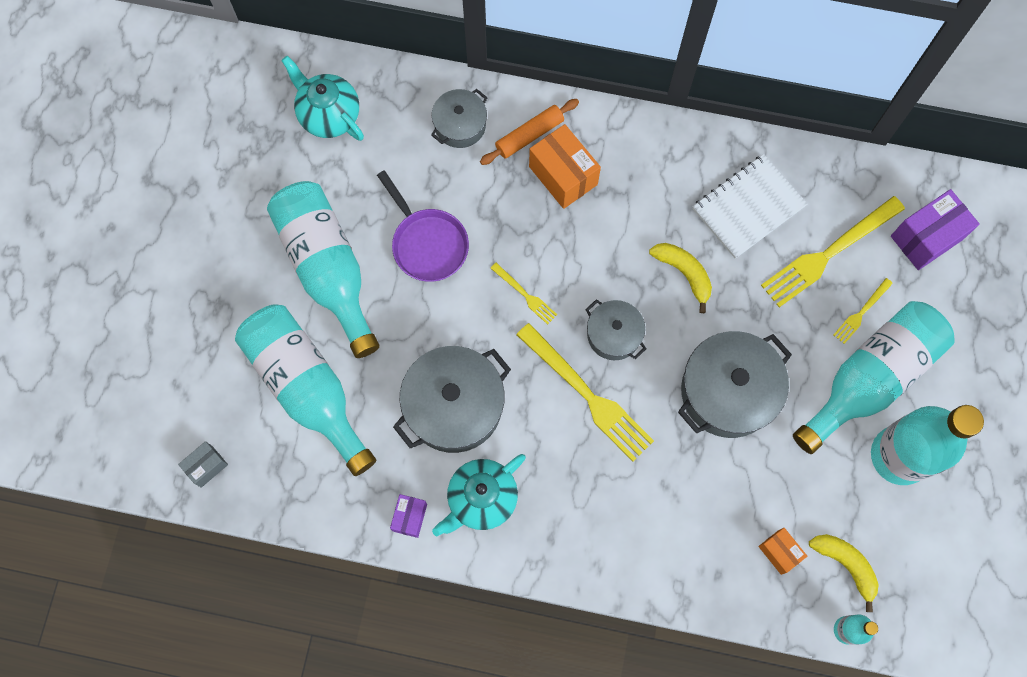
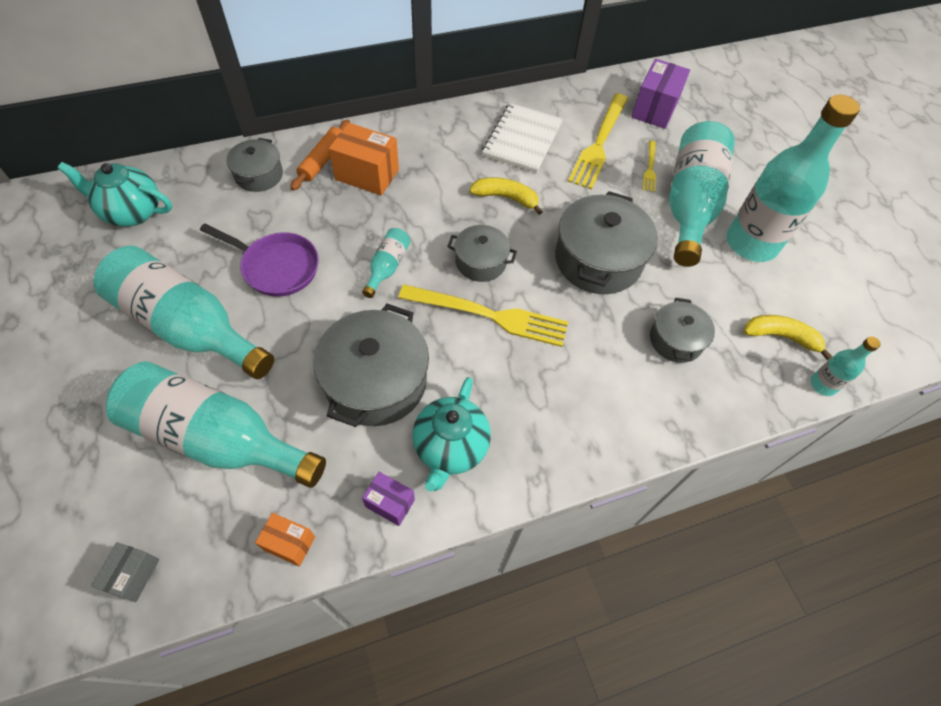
camera: 35 degrees left, 15 degrees down
purple box [390,494,427,538] -> purple box turned 45 degrees counterclockwise [362,472,415,526]
yellow fork [490,263,557,325] -> turquoise bottle [362,228,411,298]
orange box [758,528,807,575] -> orange box moved to [255,513,315,566]
none -> grey pot [650,298,715,363]

